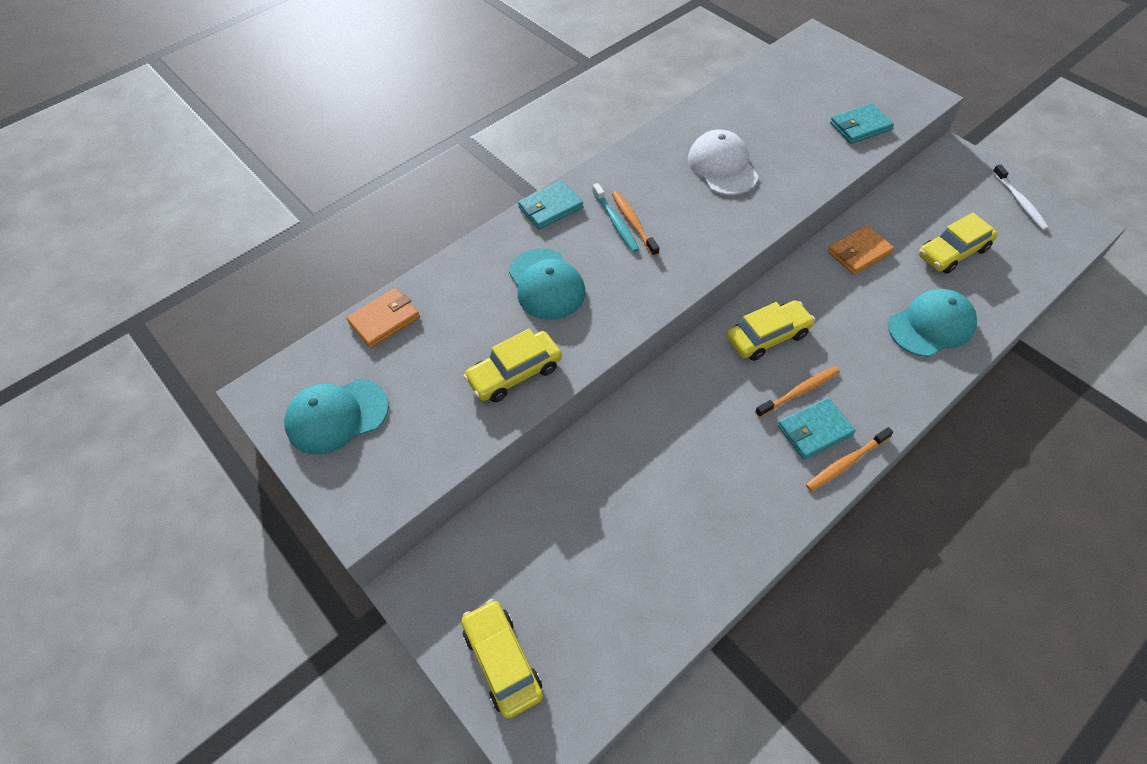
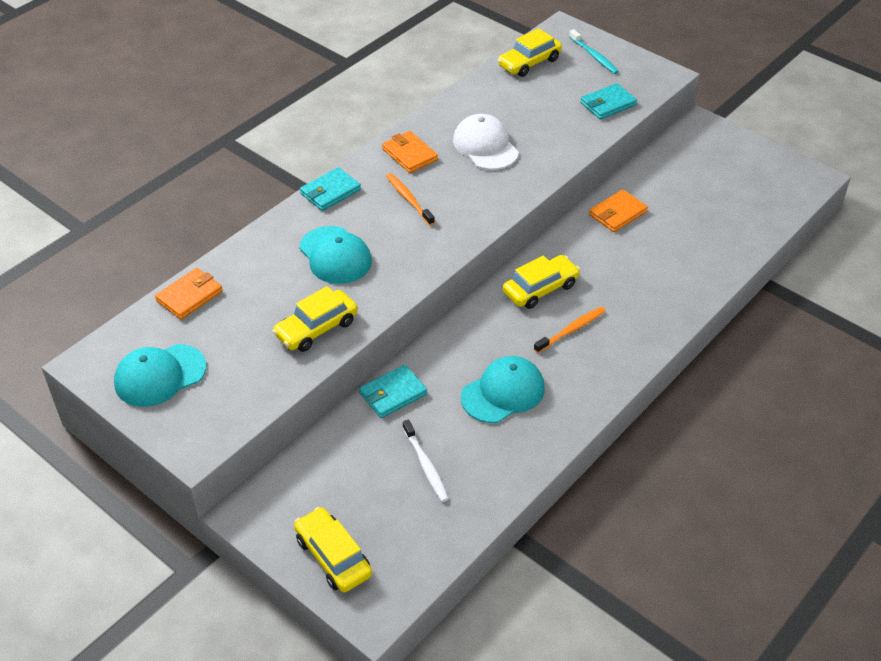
camera: 10 degrees left, 10 degrees down
turquoise toothbrush [592,183,639,252] -> turquoise toothbrush moved to [569,29,619,74]
turquoise wallet [778,398,856,460] -> turquoise wallet moved to [359,365,427,418]
orange toothbrush [806,427,893,491] -> none
turquoise cap [888,289,977,357] -> turquoise cap moved to [461,356,545,423]
yellow car [918,213,998,274] -> yellow car moved to [498,28,562,77]
white toothbrush [992,164,1049,230] -> white toothbrush moved to [403,420,449,502]
none -> orange wallet [382,131,438,173]

